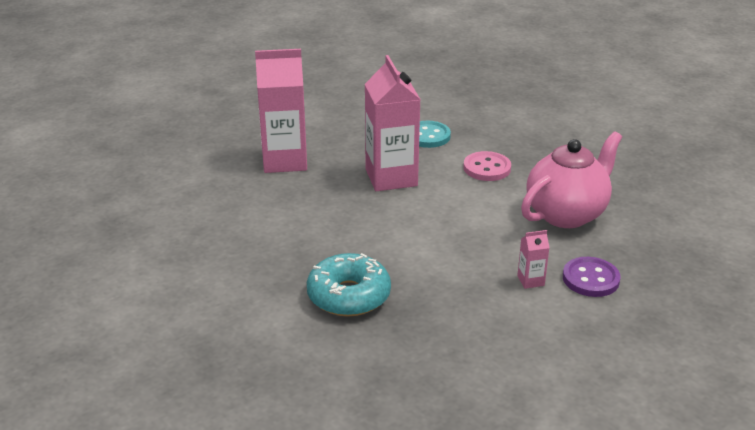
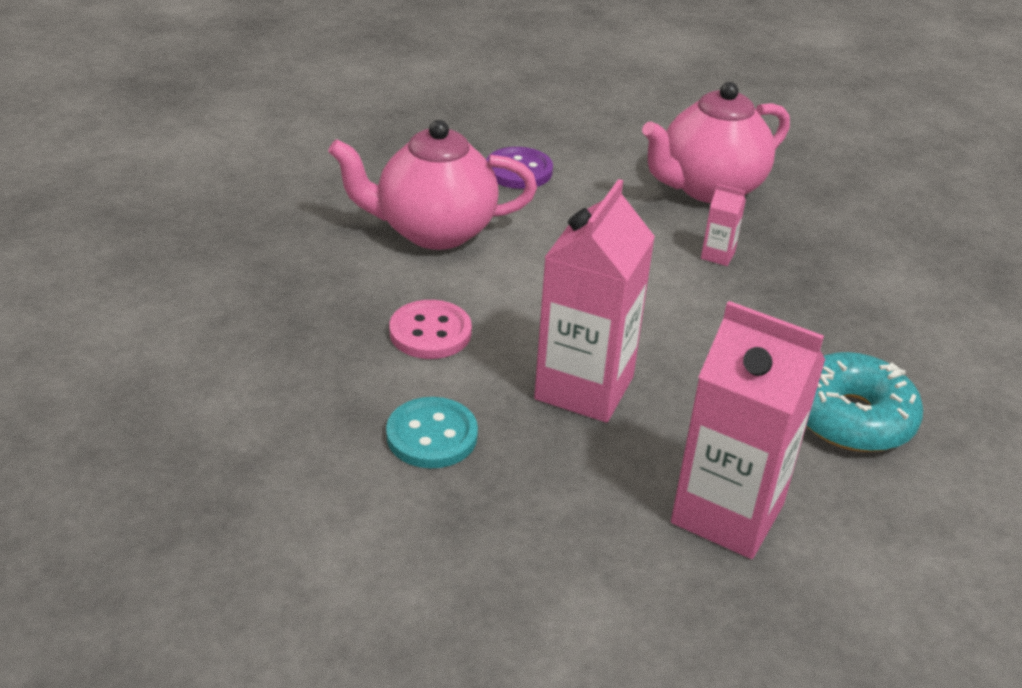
camera: 145 degrees left, 5 degrees up
turquoise donut [307,253,391,317] -> turquoise donut moved to [806,352,923,452]
pink carton [517,230,550,289] -> pink carton moved to [701,184,746,266]
none -> pink teapot [642,82,790,203]

